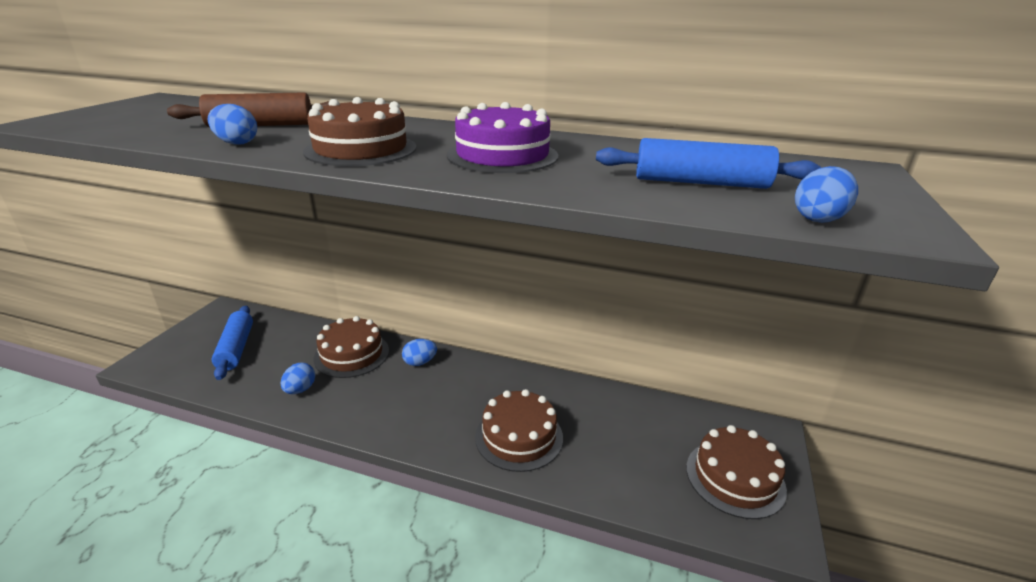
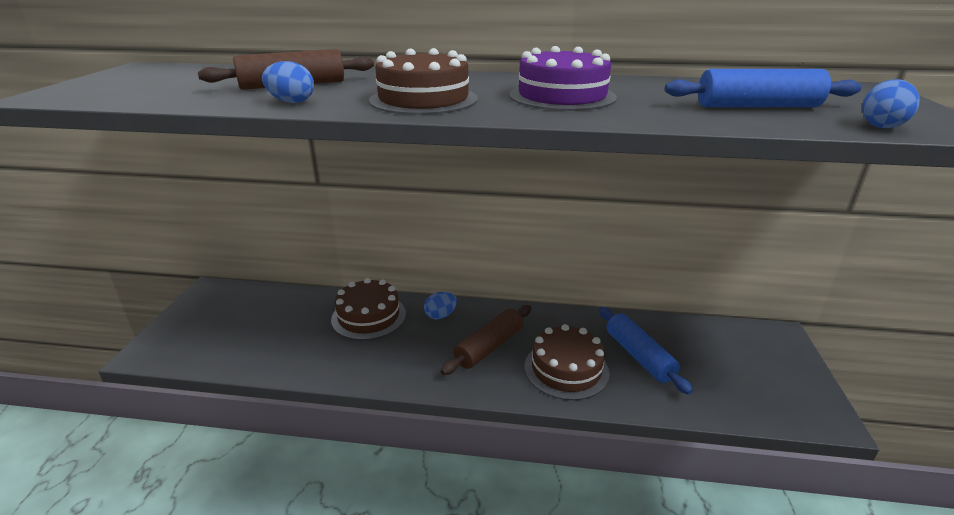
camera: 10 degrees left, 0 degrees up
blue rolling pin [212,306,253,380] -> blue rolling pin moved to [599,307,693,395]
blue egg [280,363,315,394] -> none
brown cake [686,425,787,519] -> none
none -> brown rolling pin [441,305,531,375]

